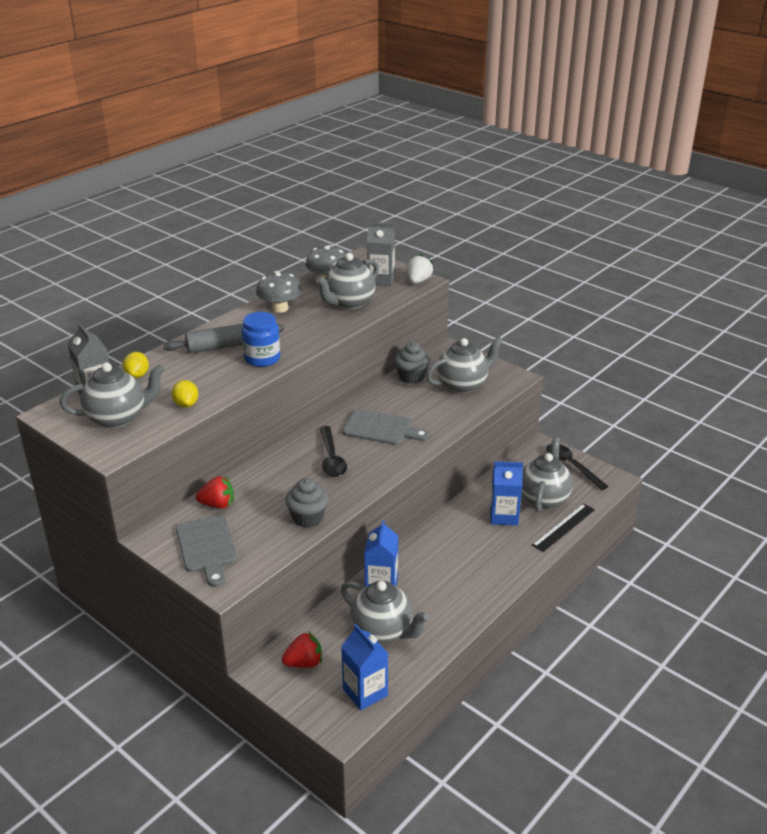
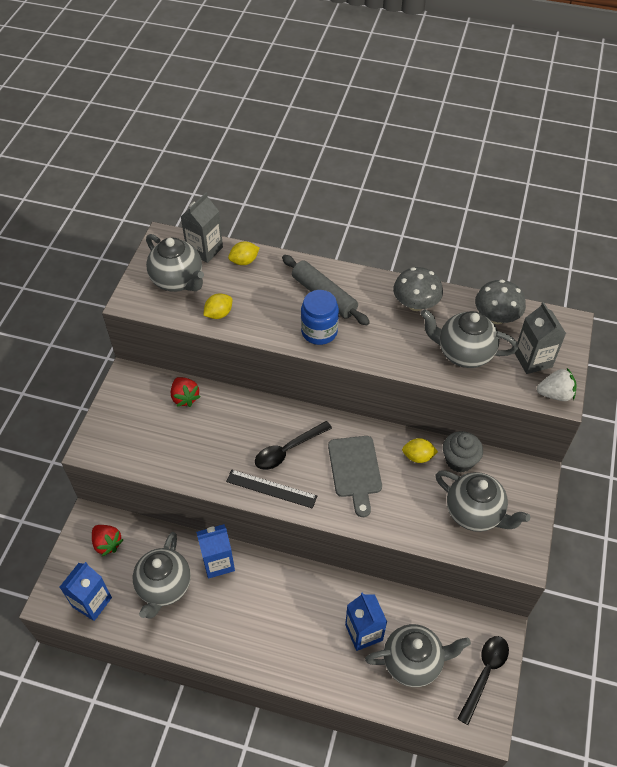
camera: 65 degrees right, 20 degrees up
grey cutting board [176,515,237,587] -> none
grey cupcake [285,478,329,527] -> none
black ruler [532,503,595,552] -> black ruler moved to [226,470,317,509]
none -> yellow lemon [402,438,438,463]

